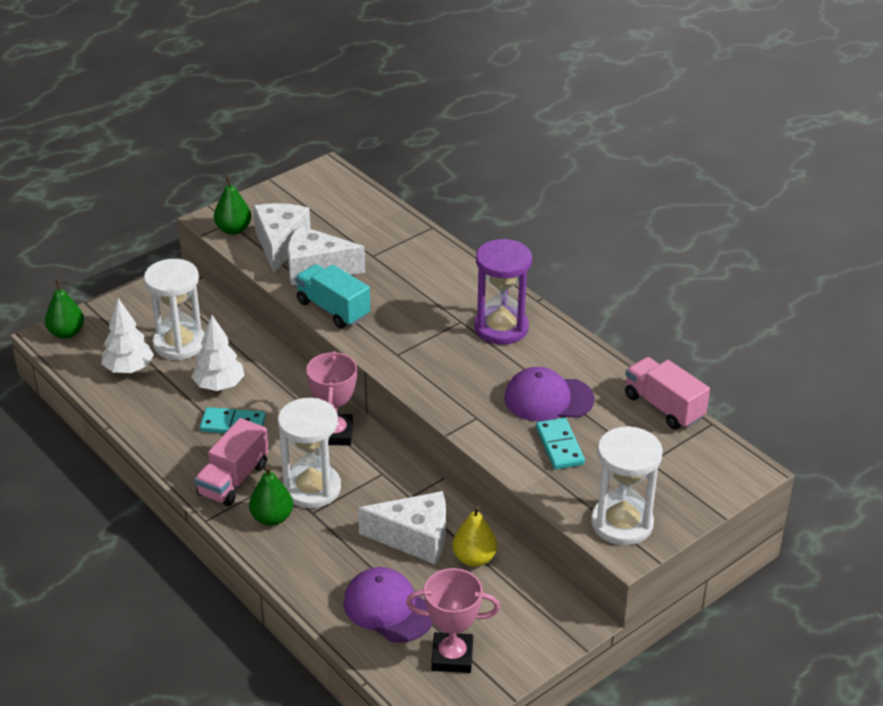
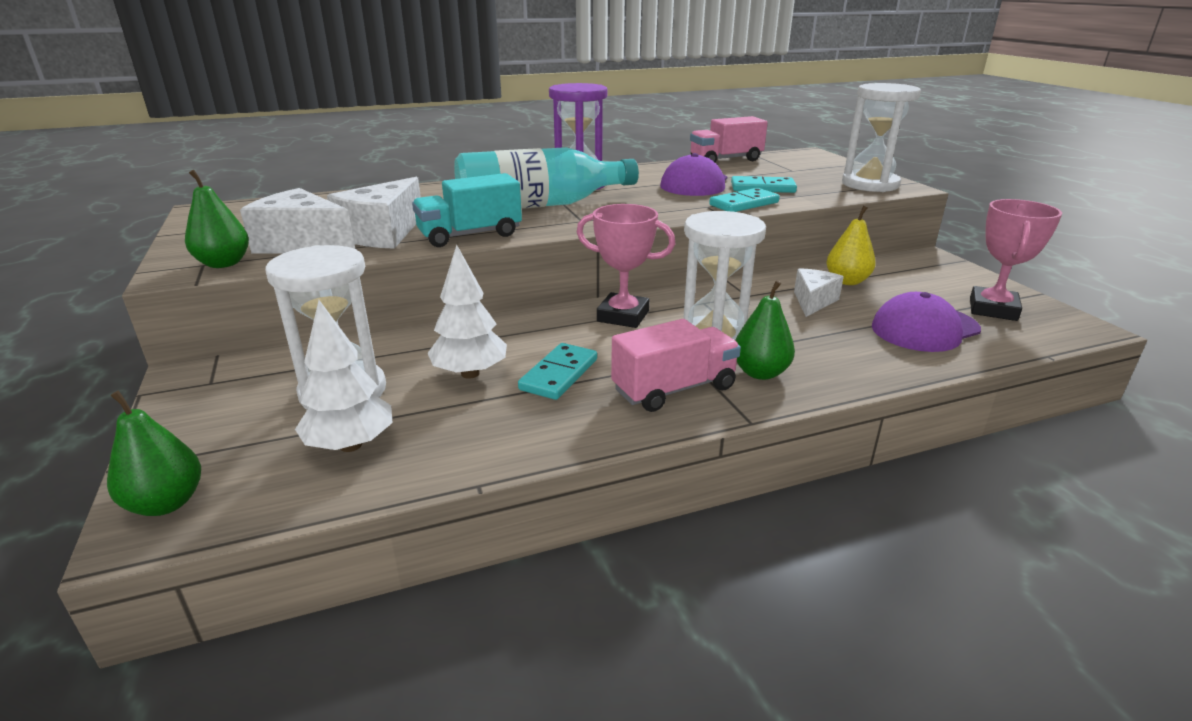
camera: 70 degrees left, 10 degrees down
pink truck [195,418,268,506] -> pink truck turned 75 degrees counterclockwise [611,319,741,412]
white cheese [358,491,446,564] -> white cheese [794,268,844,317], size x0.62
none -> turquoise bottle [454,147,639,209]
none -> turquoise domino [709,188,780,212]

